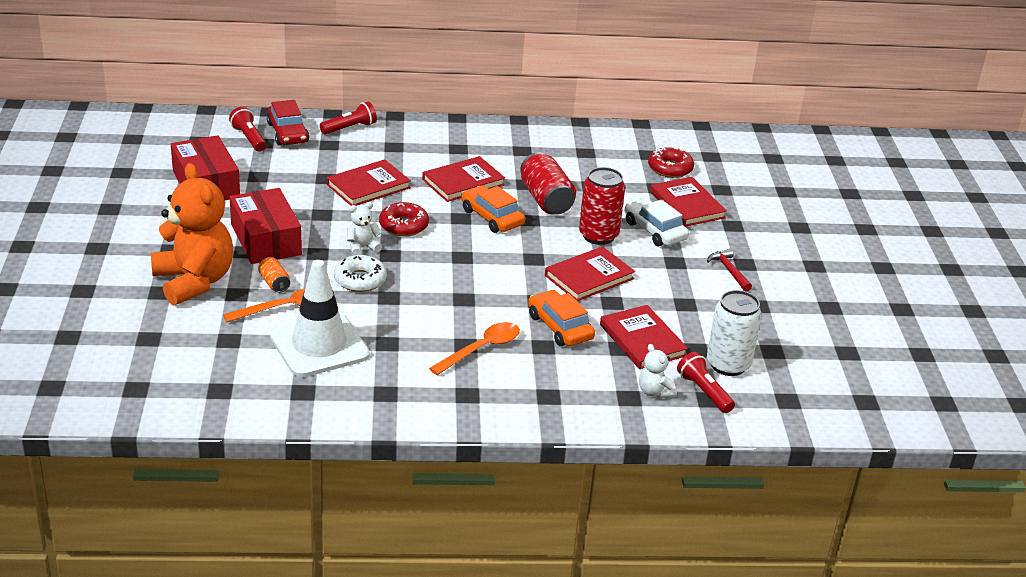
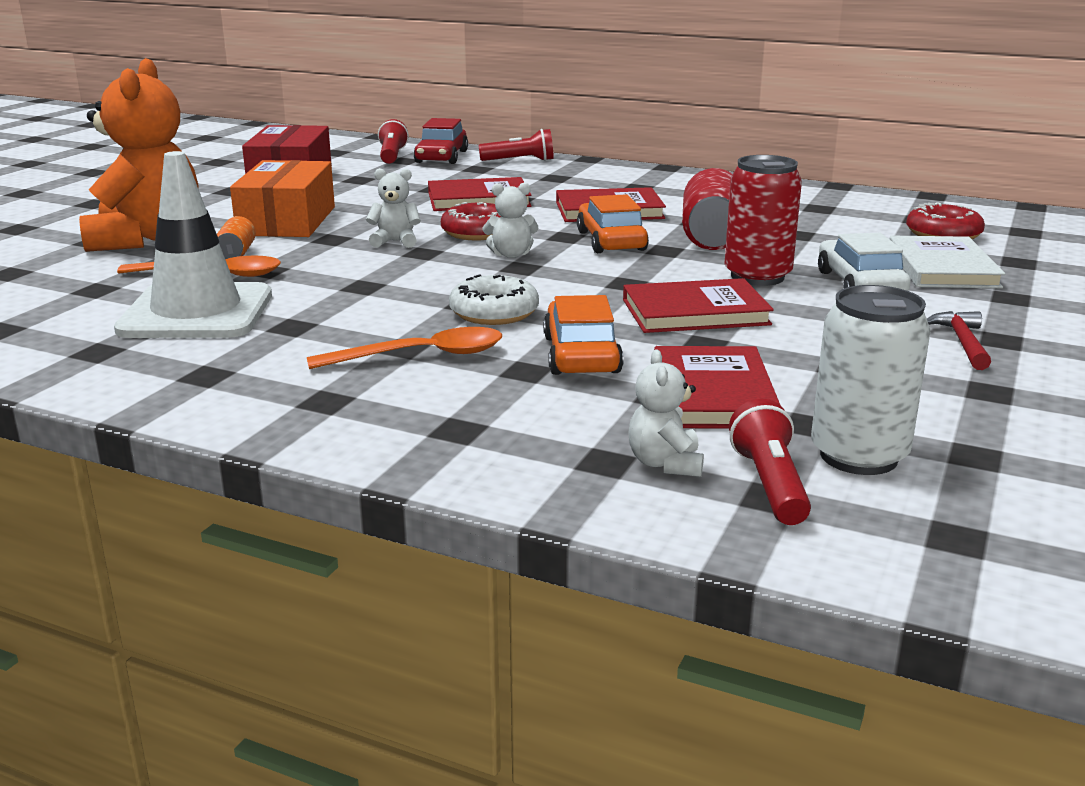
camera: 30 degrees right, 10 degrees down
red box [230,188,302,264] -> orange box [230,160,335,237]
white donut [334,255,387,292] -> white donut moved to [449,274,539,325]
red book [650,177,727,227] -> white book [890,236,1005,288]
none -> white teddy bear [483,182,538,258]

